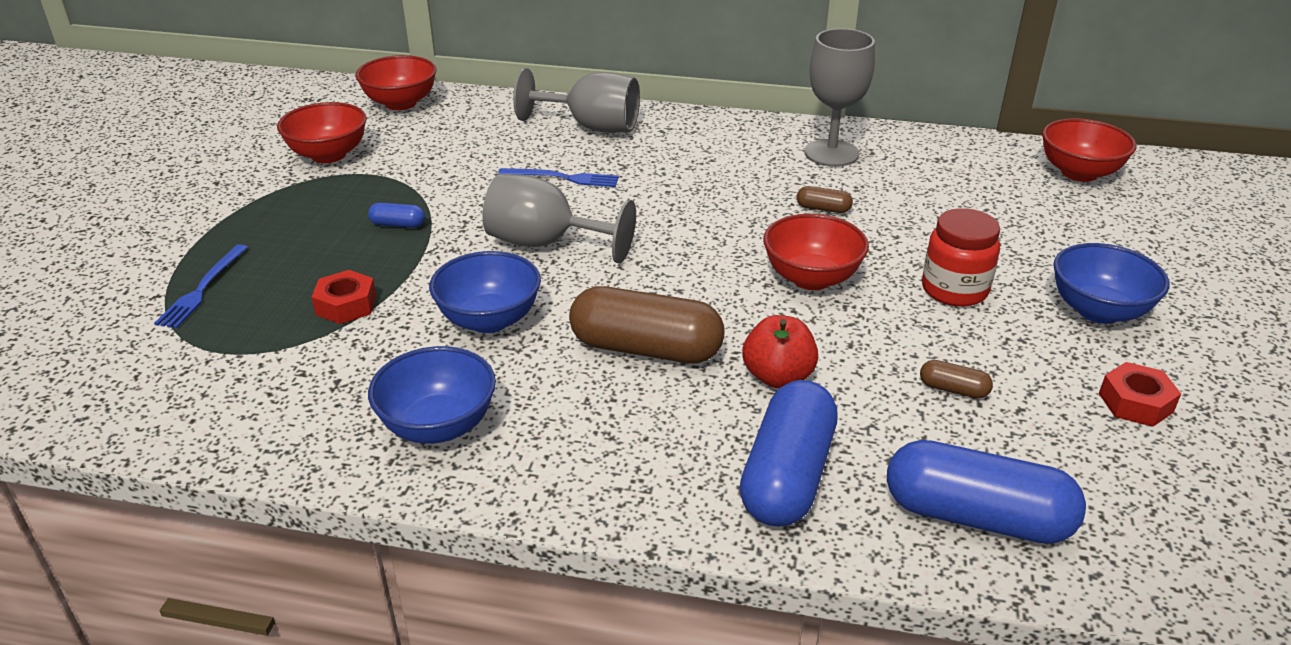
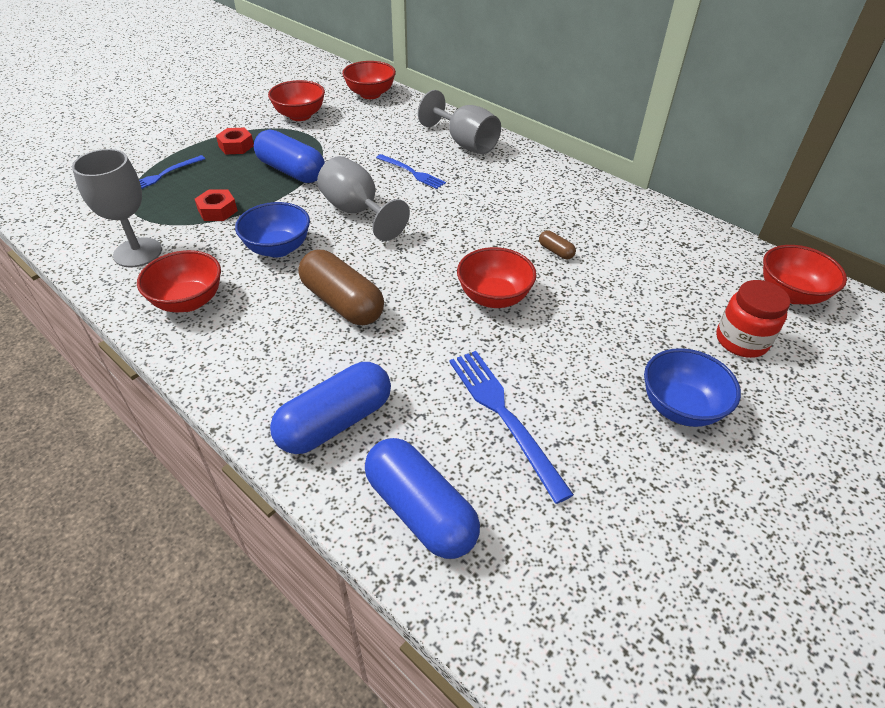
camera: 30 degrees right, 10 degrees up
blue capsule [368,203,425,228] -> blue capsule [254,130,325,183], size x2.32
blue bowl [368,346,496,444] -> red bowl [137,250,221,312]
red apple [743,315,818,388] -> none
grey goblet [804,28,875,167] -> grey goblet moved to [72,149,162,267]
brown capsule [920,360,993,399] -> blue fork [449,351,574,504]
red jar [922,208,1000,307] -> red jar moved to [716,280,790,358]
red nut [1099,362,1181,427] -> red nut moved to [216,128,254,154]

